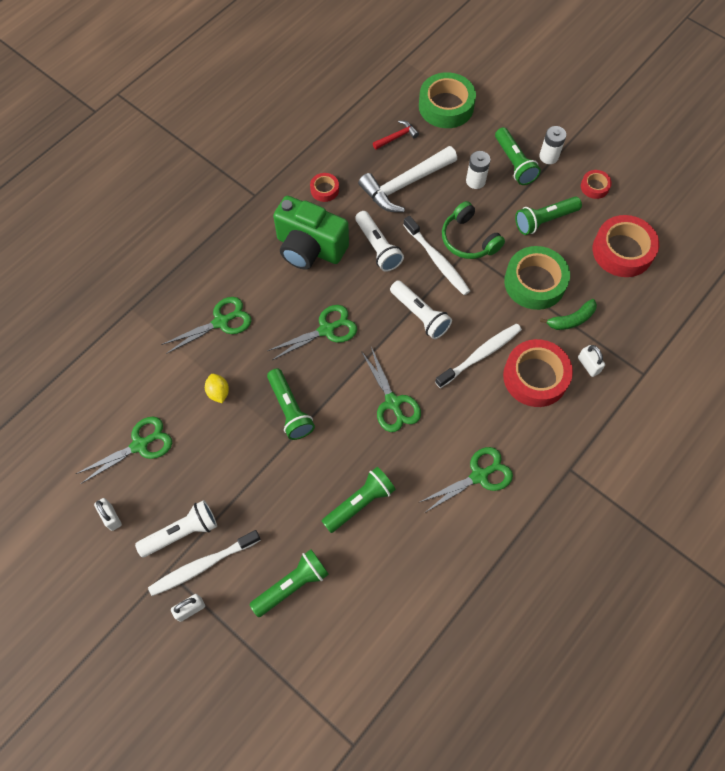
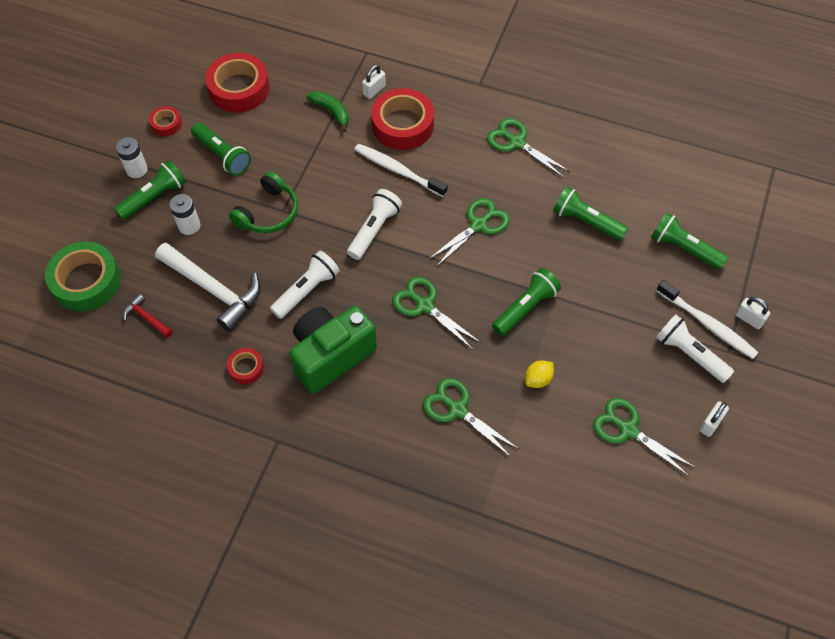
camera: 110 degrees left, 5 degrees down
green camera [273,196,349,270] -> green camera turned 135 degrees counterclockwise [289,306,377,394]
white toothbrush [403,216,470,295] -> none
green tape [504,246,570,310] -> none

